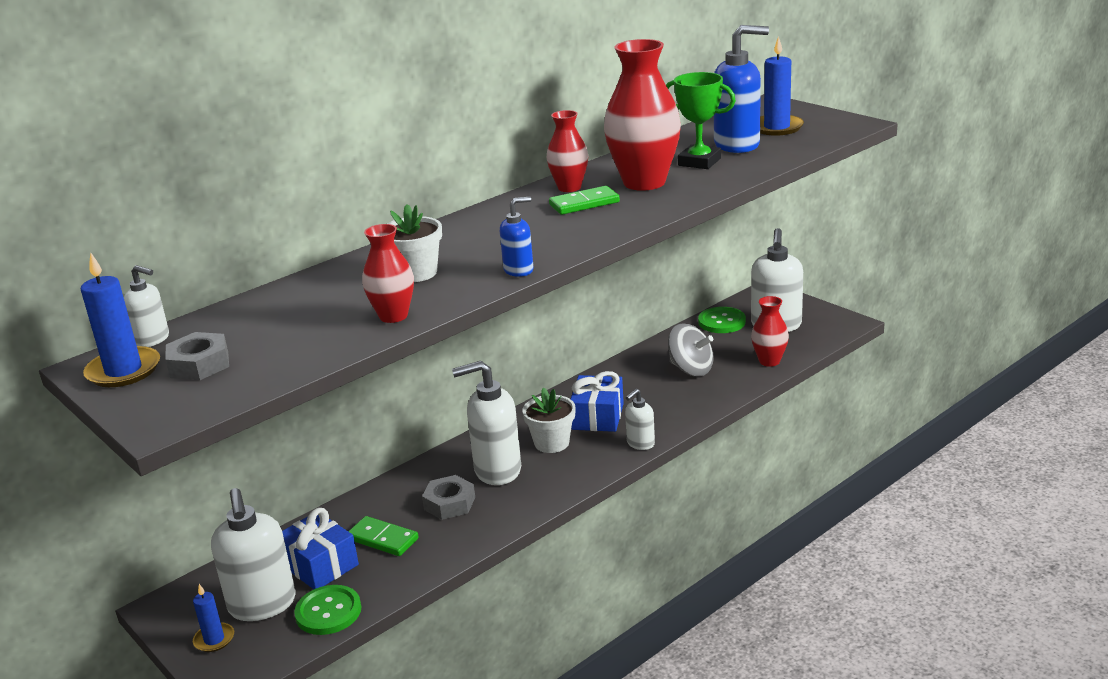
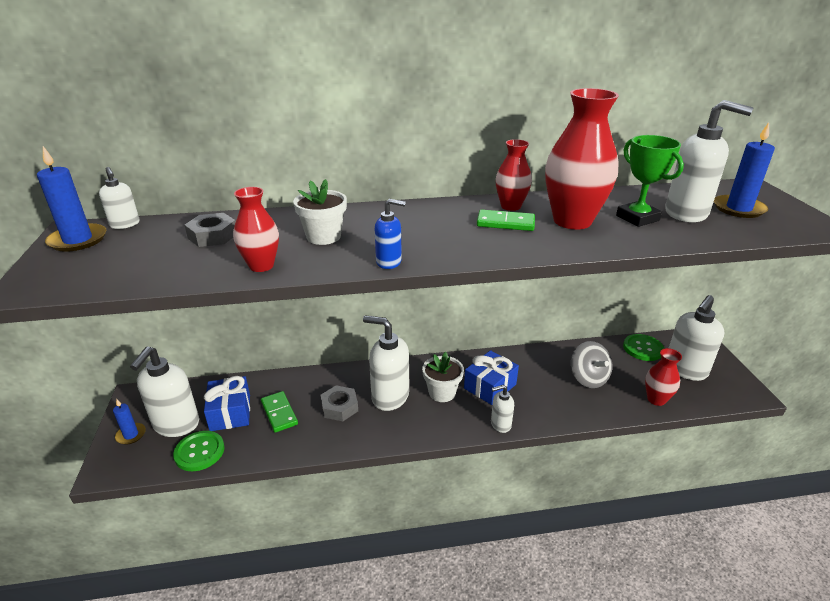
camera: 30 degrees right, 5 degrees up
grey nut [165,332,229,380] -> grey nut moved to [185,213,235,247]
blue soap dispenser [714,25,769,153] -> white soap dispenser [665,100,754,222]

